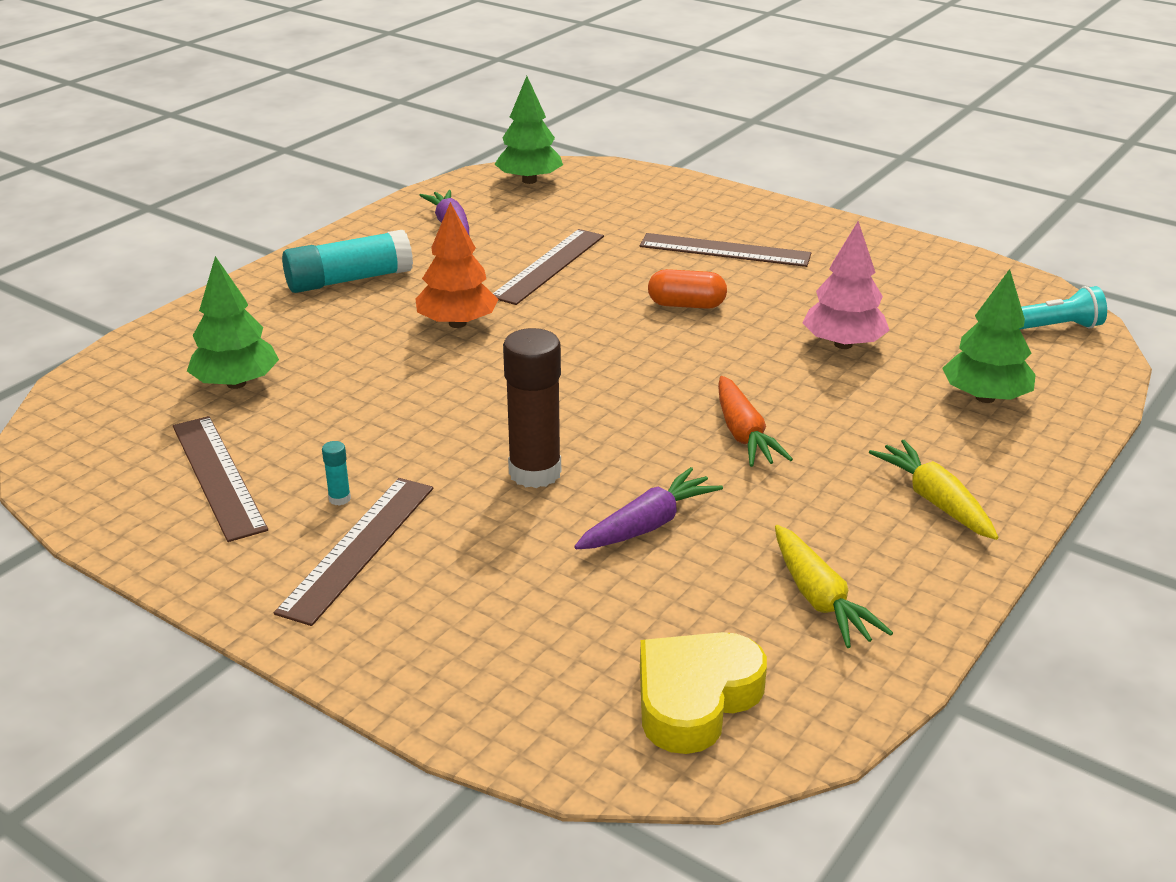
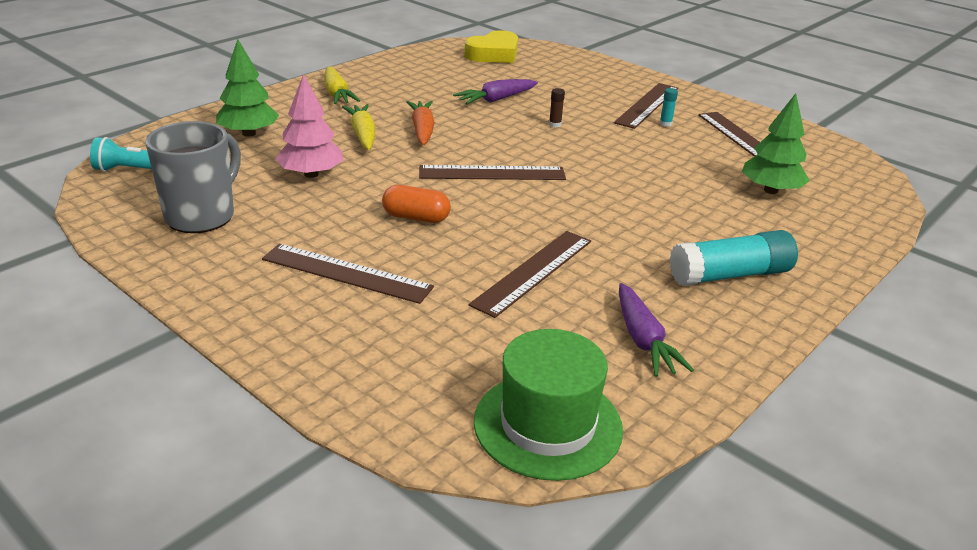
camera: 175 degrees left, 0 degrees up
orange tree [415,202,499,328] -> none
green tree [494,76,563,184] -> green hat [474,329,623,481]
brown glue stick [503,328,561,488] -> brown glue stick [549,88,565,127], size x0.41
yellow carrot [775,525,893,648] -> yellow carrot moved to [342,104,375,150]
none -> grey mug [145,121,241,233]
none -> brown ruler [419,165,566,180]

